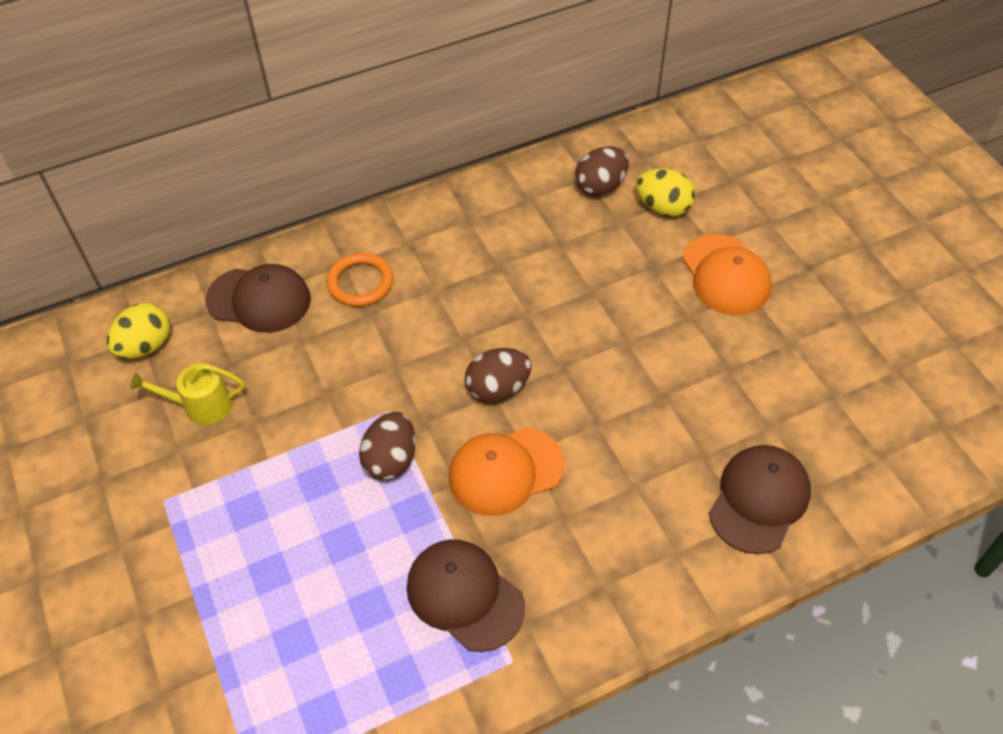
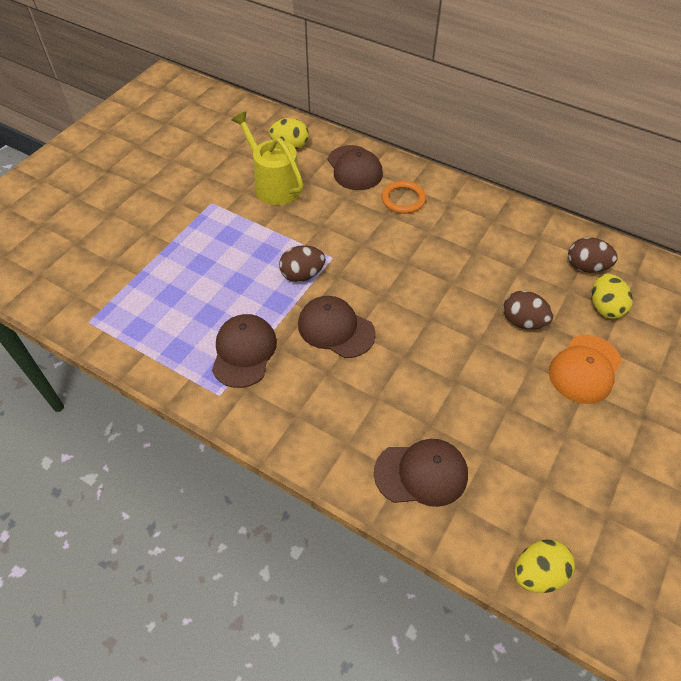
camera: 55 degrees right, 0 degrees up
yellow watering can [130,363,245,425] -> yellow watering can [231,111,304,205], size x1.64
orange cap [449,427,565,516] -> brown cap [298,296,376,358]
brown egg [465,348,532,403] -> brown egg moved to [503,290,553,329]
none -> yellow egg [514,539,575,593]

